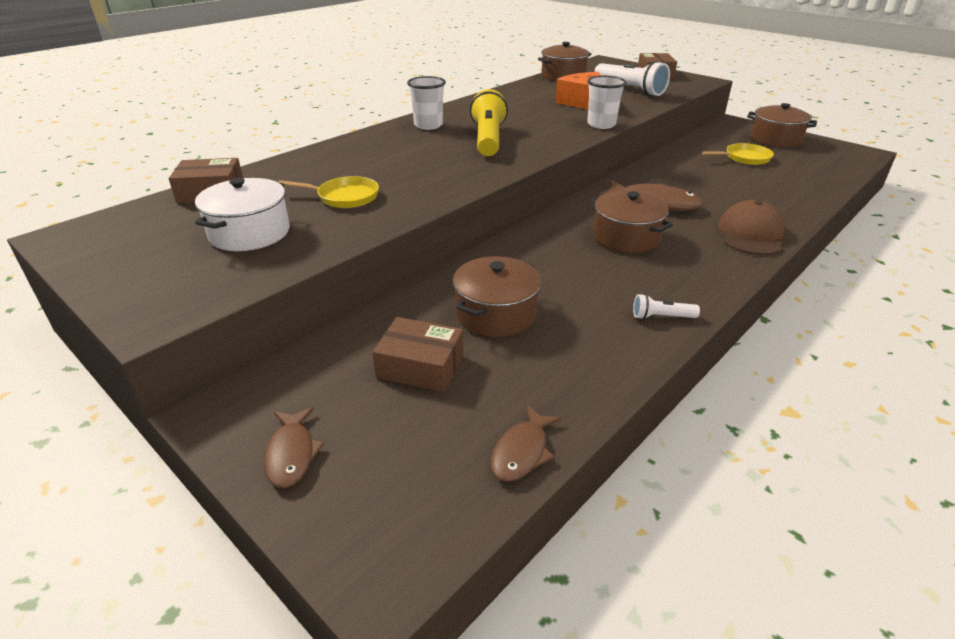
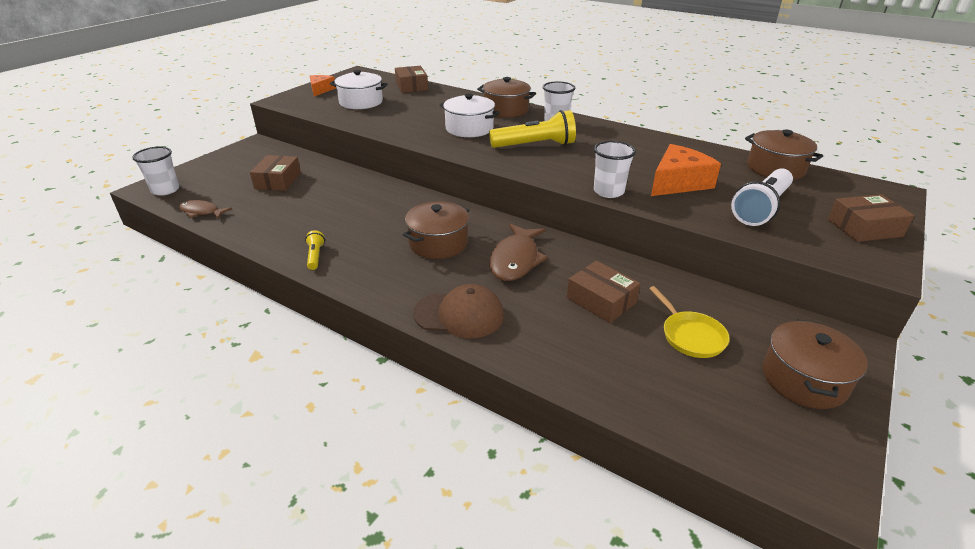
camera: 80 degrees right, 0 degrees up
brown fish [264,407,325,488] -> none
yellow pan [278,176,379,208] -> none
brown pot [453,256,541,337] -> brown pot moved to [477,77,536,118]
white flashlight [633,294,700,320] -> yellow flashlight [305,230,325,270]
none -> white cup [132,146,179,196]
none -> orange cheese [310,75,336,96]
none -> white pot [440,94,500,137]
none -> brown box [567,261,640,323]

